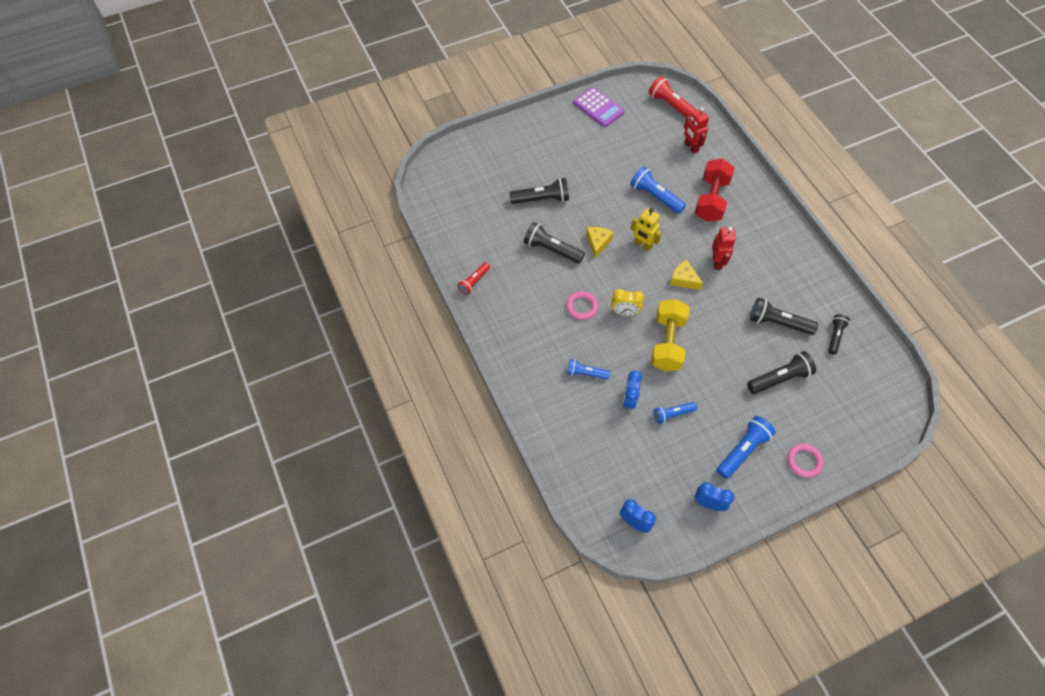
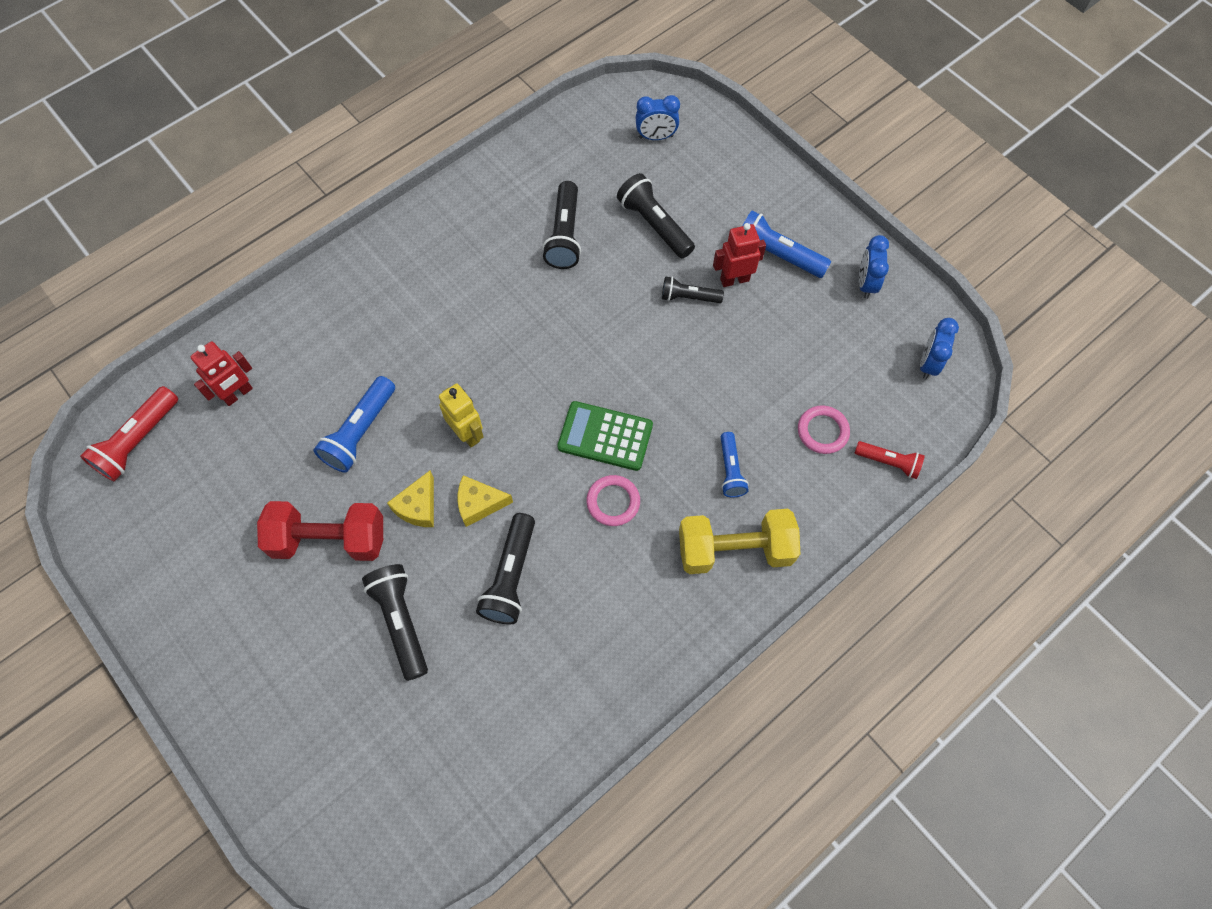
camera: 105 degrees left, 5 degrees up
red flashlight [457,262,490,295] -> red flashlight moved to [855,441,925,479]
purple calculator [573,87,625,127] -> none
yellow clock [611,289,644,316] -> green calculator [558,401,653,471]
blue clock [623,370,642,411] -> blue clock moved to [635,95,680,140]
yellow robot [631,208,662,251] -> yellow robot turned 60 degrees counterclockwise [439,384,484,447]
yellow dumbbell [651,299,690,371] -> yellow dumbbell moved to [679,509,800,574]
blue flashlight [653,402,697,424] -> none
yellow cheese [670,260,703,290] -> yellow cheese moved to [387,471,434,527]
red dumbbell [695,158,735,222] -> red dumbbell moved to [257,501,383,561]
red robot [712,226,736,270] -> red robot moved to [713,223,766,287]
pink ring [787,443,824,478] -> pink ring moved to [798,405,850,454]
black flashlight [828,314,850,355] -> black flashlight moved to [662,276,724,303]

